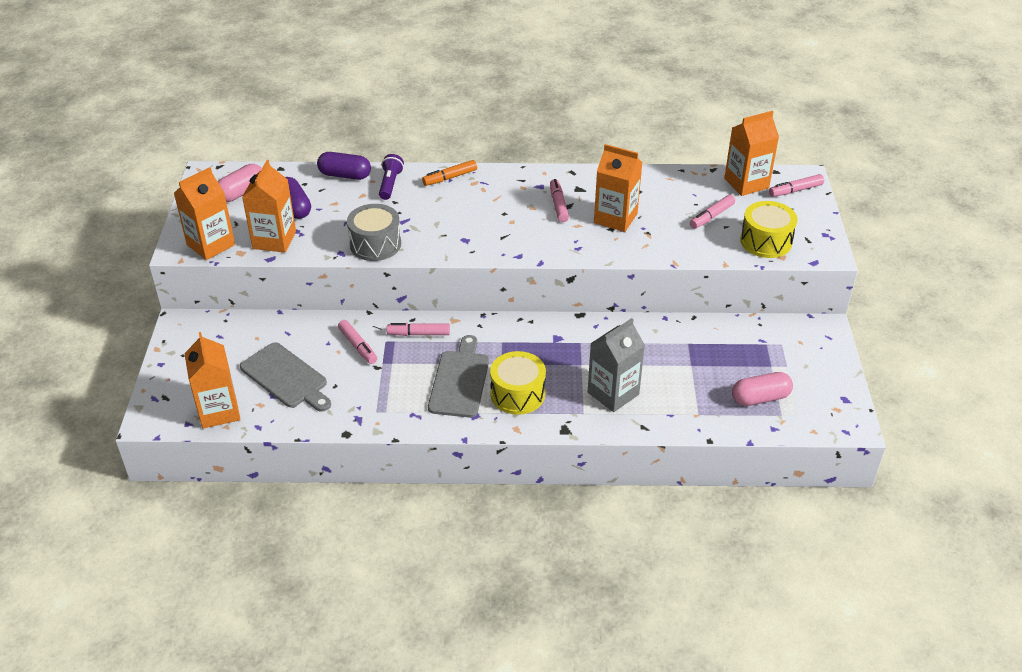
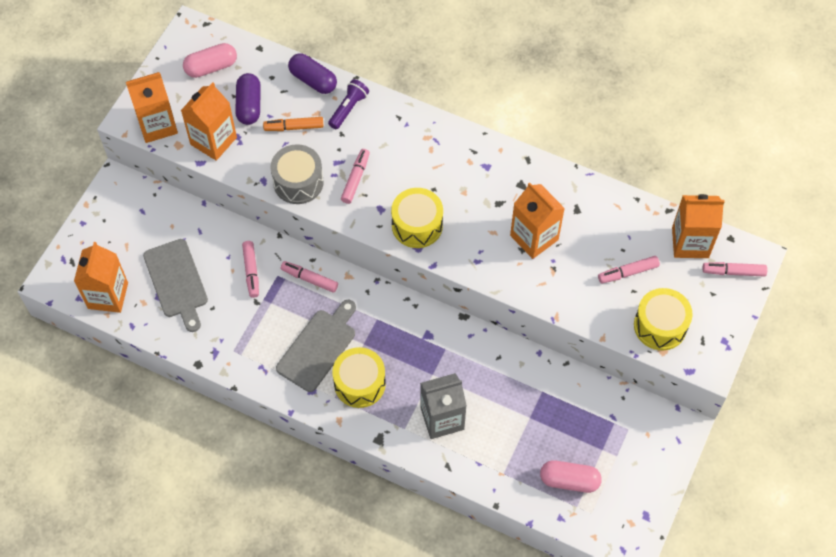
camera: 25 degrees right, 20 degrees up
orange marker [422,160,477,186] -> orange marker moved to [263,117,324,131]
pink marker [550,179,569,222] -> pink marker moved to [341,149,370,204]
none -> yellow drum [391,188,443,248]

